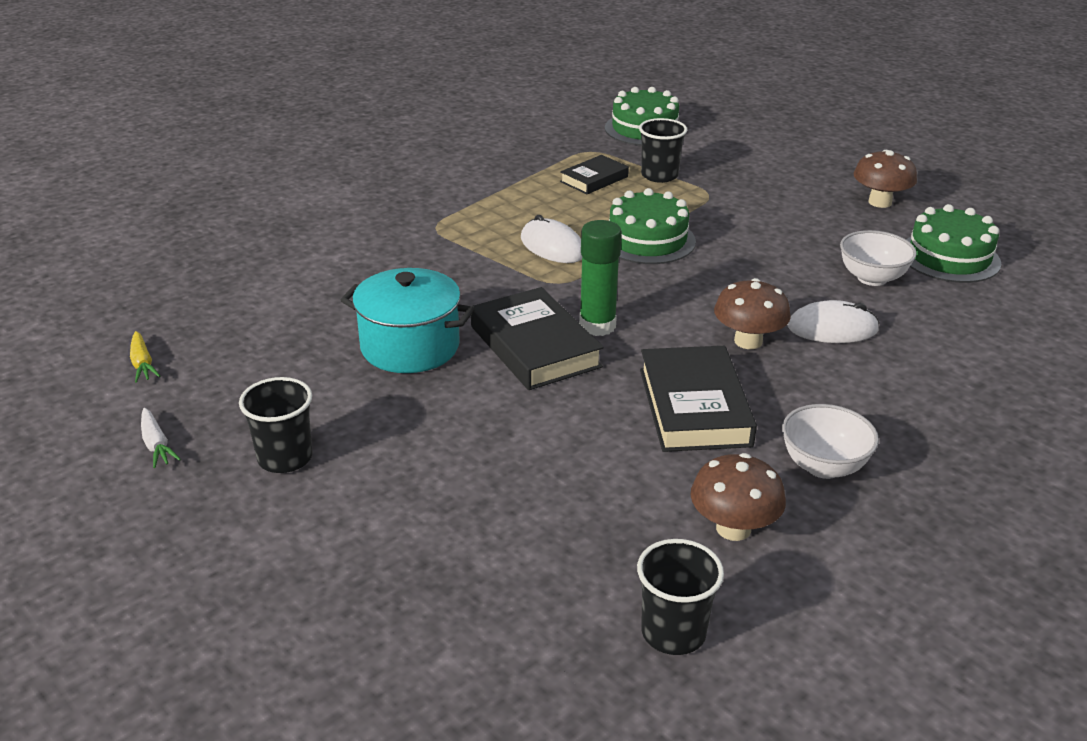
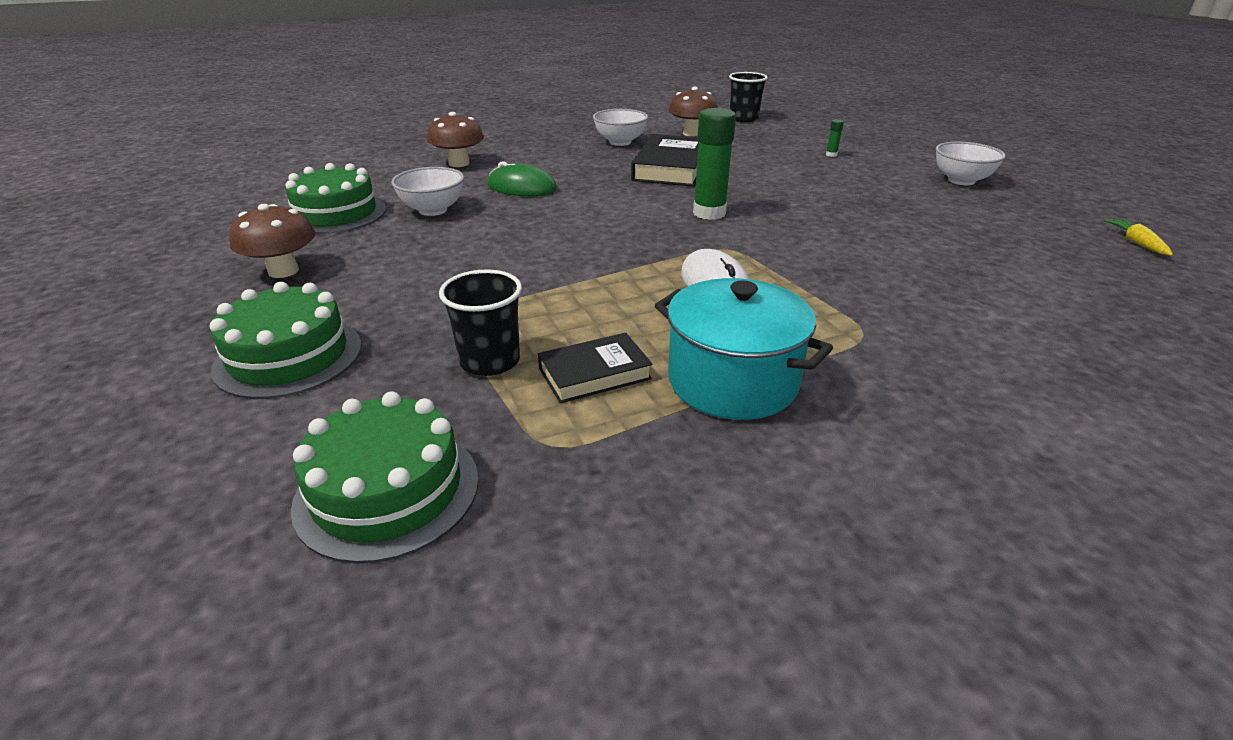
camera: 160 degrees left, 0 degrees up
white carrot [141,408,181,468] -> none
black cup [239,377,312,473] -> white bowl [936,142,1005,185]
turquoise pot [341,268,475,373] -> turquoise pot moved to [655,278,833,420]
black book [471,287,604,390] -> none
green cake [609,188,696,264] -> green cake moved to [210,282,362,399]
brown mushroom [714,278,791,349] -> brown mushroom moved to [427,112,484,167]
white mouse [787,300,880,343] -> green mouse [487,161,557,196]
none -> green glue stick [826,119,844,157]

